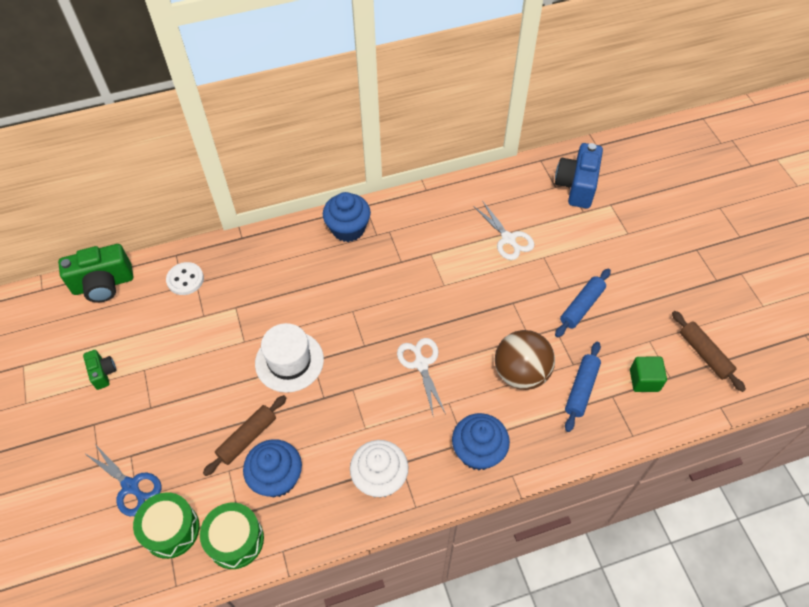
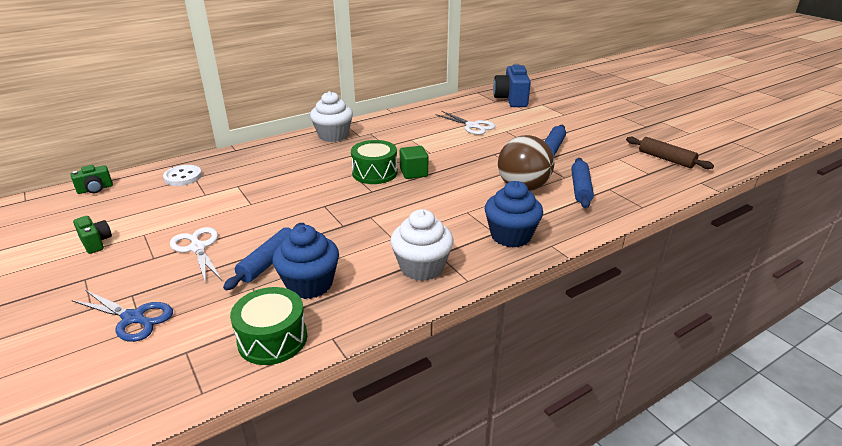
camera: 15 degrees left, 25 degrees down
green camera [58,244,133,302] -> green camera [71,165,113,194], size x0.53
green drum [133,492,200,559] -> green drum moved to [351,140,397,184]
brown rolling pin [203,395,286,476] -> blue rolling pin [223,223,305,290]
white hat [255,323,324,393] -> none
blue cupcake [323,192,371,242] -> white cupcake [310,91,353,142]
white scissors [397,338,446,415] -> white scissors moved to [170,227,222,283]
green cube [630,357,667,392] -> green cube moved to [400,146,428,179]

